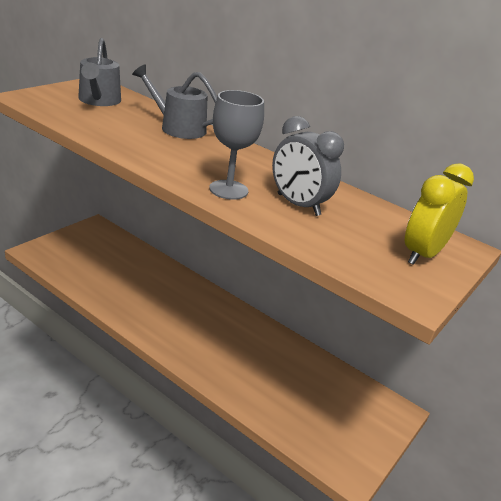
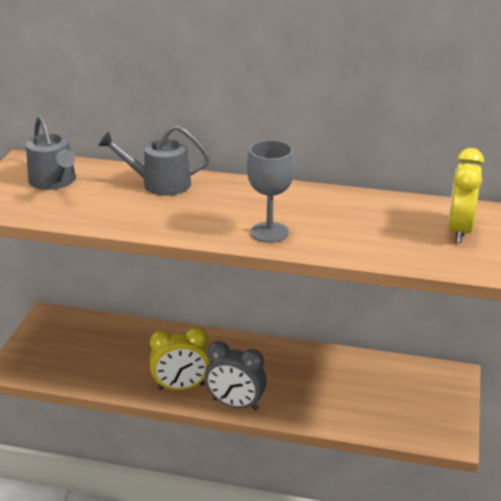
camera: 20 degrees left, 0 degrees up
grey clock [272,116,344,216] -> grey clock moved to [205,341,267,411]
none -> yellow clock [150,327,210,390]

